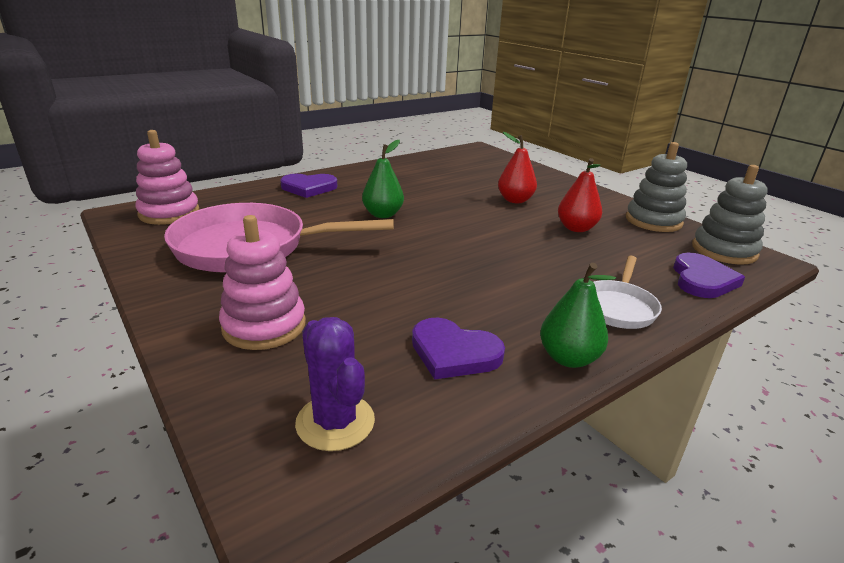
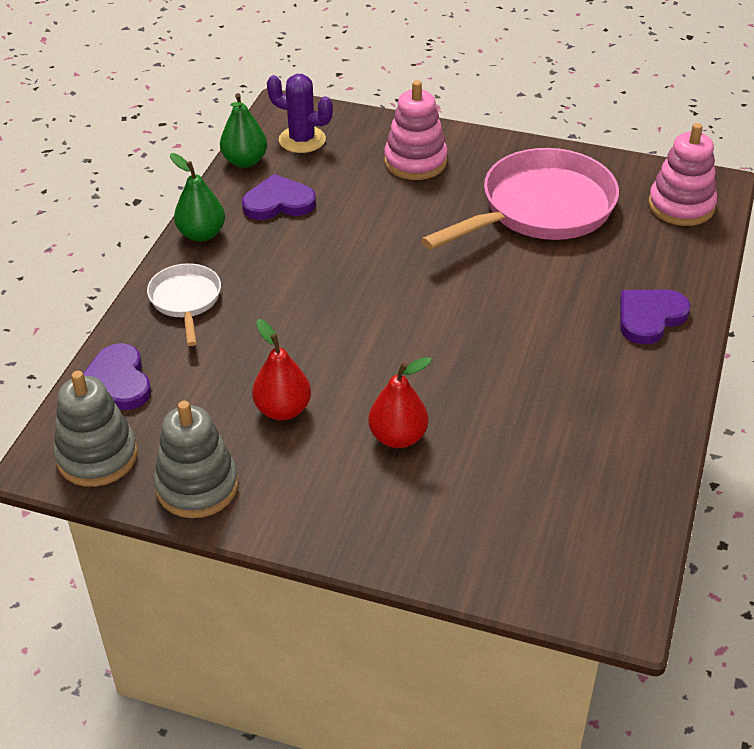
camera: 145 degrees right, 15 degrees up
green pear [362,140,404,218] -> green pear moved to [220,93,267,168]

